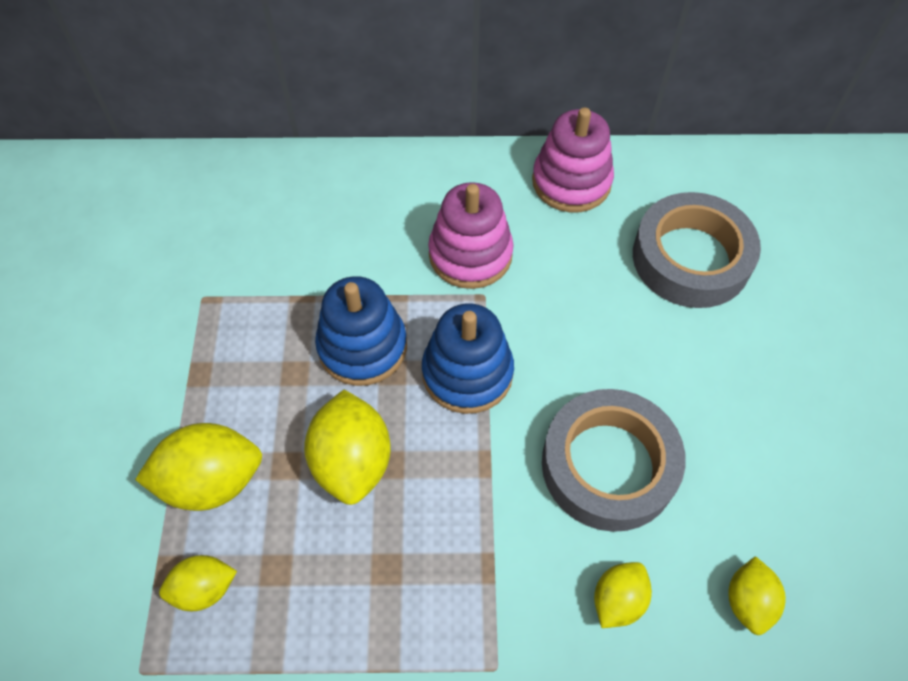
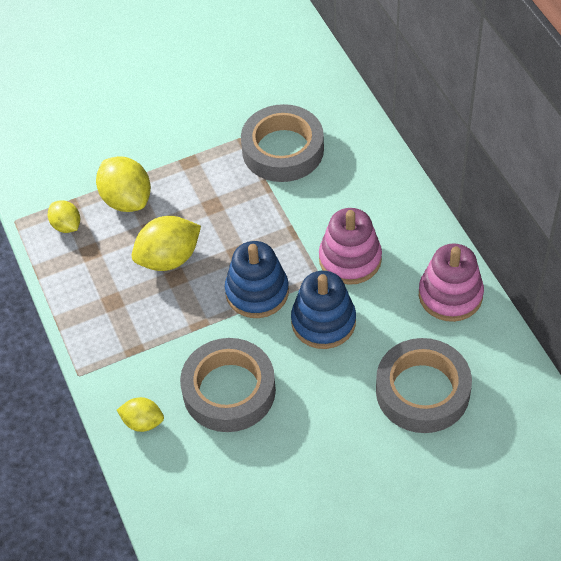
camera: 70 degrees right, 5 degrees down
blue stacking toy [315,276,407,386] -> blue stacking toy moved to [291,271,356,349]
yellow lemon [728,556,786,635] -> none
none -> grey tape [241,104,324,182]

